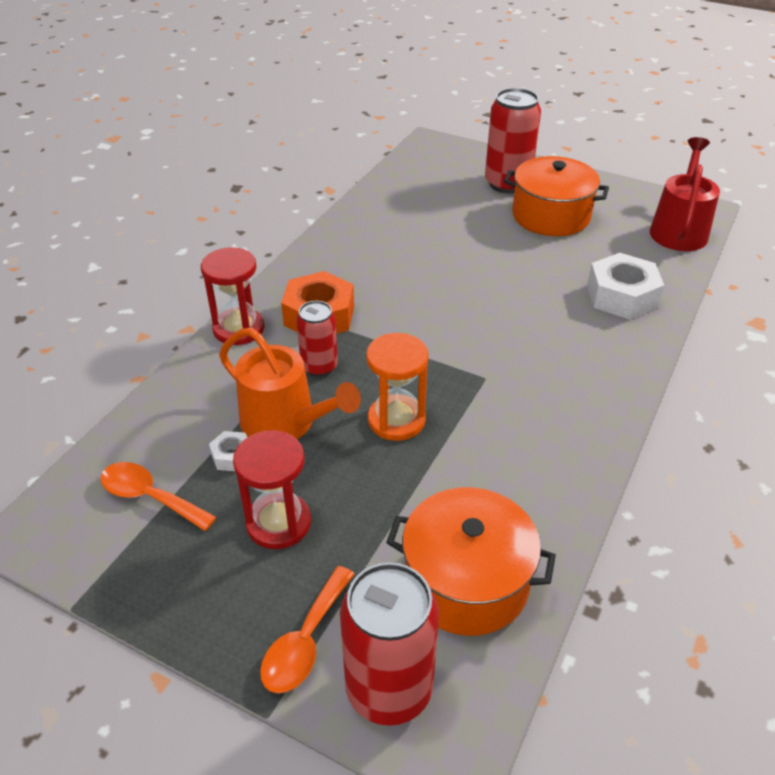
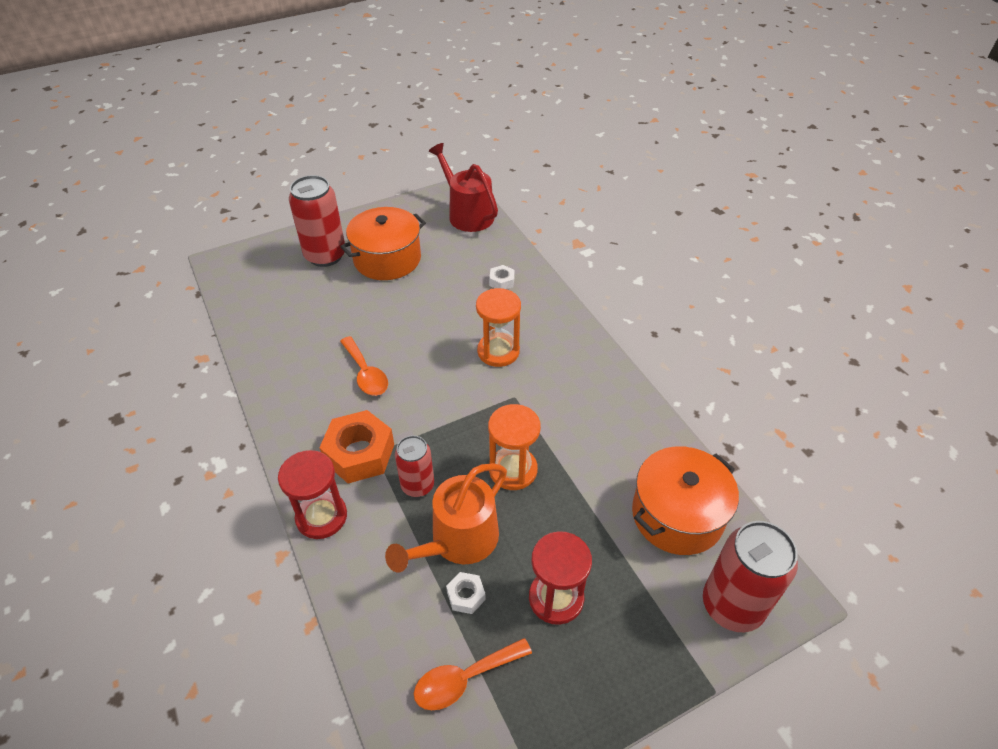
camera: 55 degrees left, 5 degrees up
orange watering can [219,328,361,439] -> orange watering can turned 150 degrees clockwise [385,463,507,572]
orange spoon [260,566,354,693] -> orange spoon moved to [340,336,388,396]
white nut [587,253,664,319] -> white nut [489,265,515,289], size x0.48
none -> orange hourglass [476,288,521,367]

